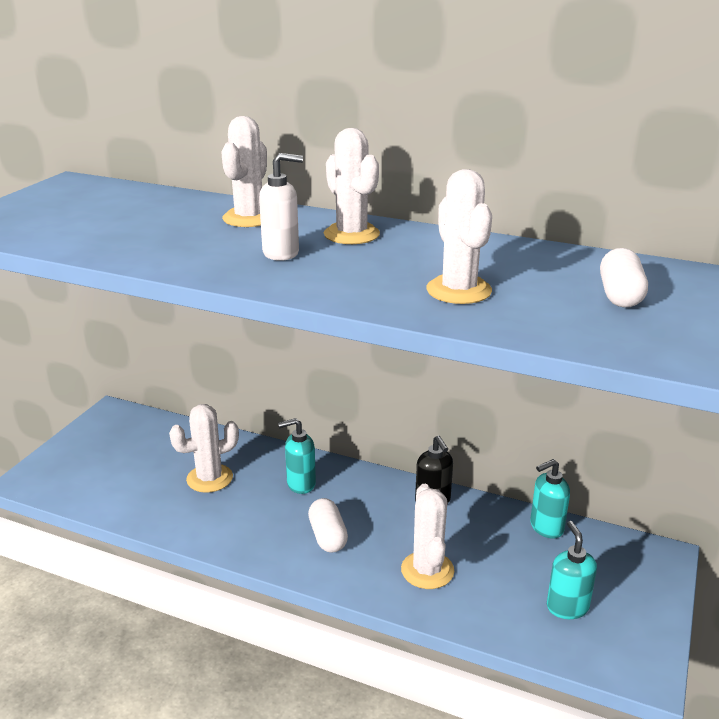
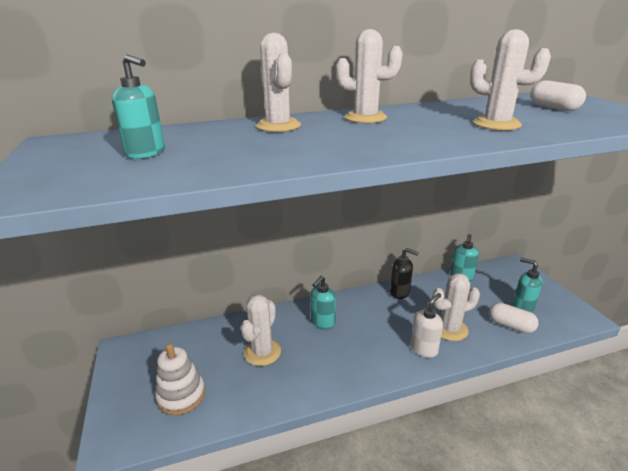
camera: 40 degrees left, 0 degrees up
white soap dispenser [259,153,303,261] -> white soap dispenser moved to [410,293,443,358]
white capsule [308,498,348,553] -> white capsule moved to [489,303,539,333]
white cactus [401,484,455,589] -> white cactus turned 60 degrees counterclockwise [433,273,480,341]
none -> turquoise soap dispenser [112,54,165,159]
none -> white stacking toy [155,343,205,415]

